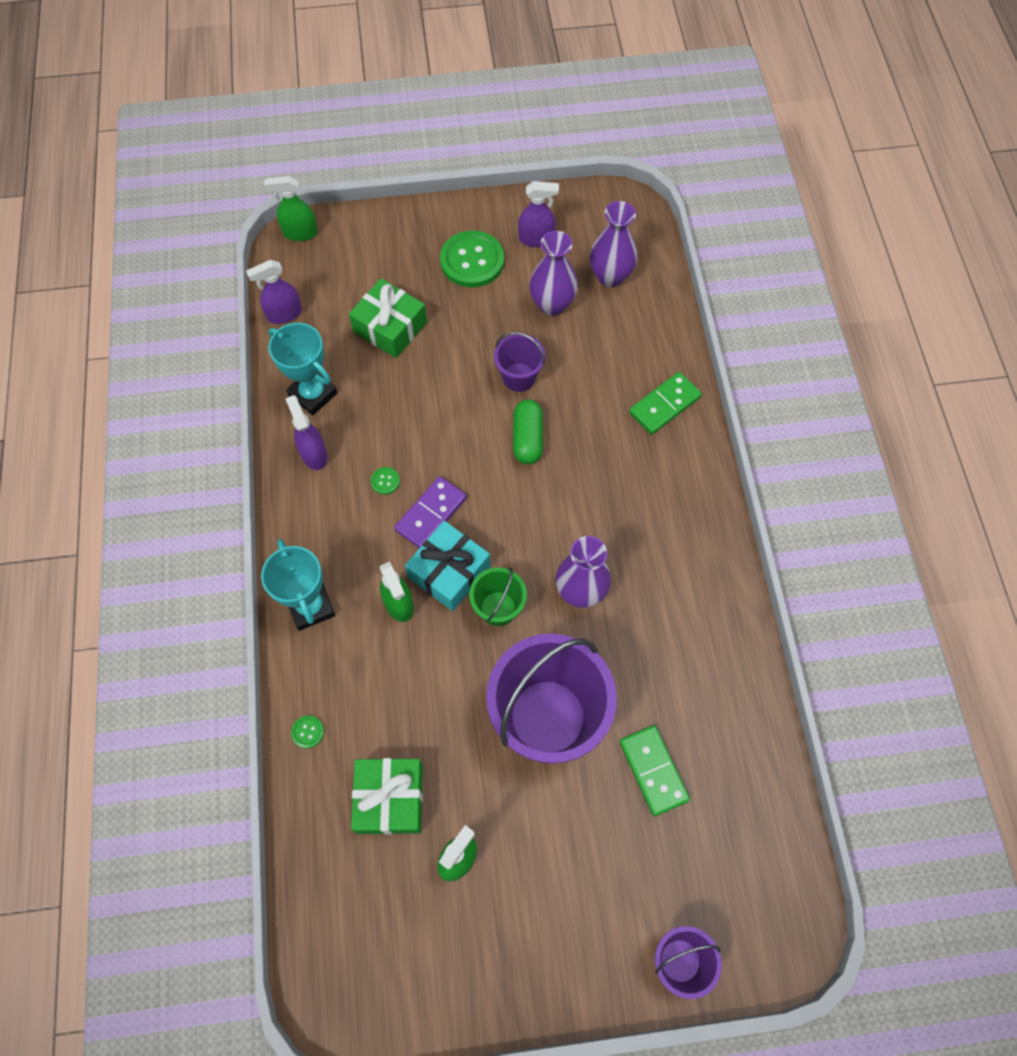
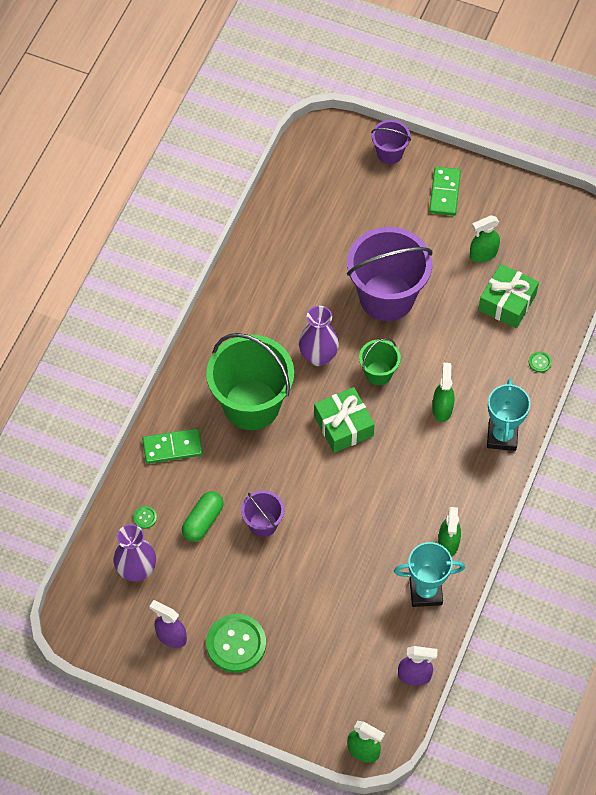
camera: 150 degrees left, 5 degrees down
turquoise trophy [268,323,338,415] -> turquoise trophy turned 75 degrees counterclockwise [394,542,465,607]
purple spray bottle [285,395,327,470] -> green spray bottle [438,507,461,557]
green gift [349,278,427,358] -> green gift moved to [314,387,375,453]
green button [371,467,400,495] -> green button moved to [133,506,157,529]
purple domino [394,476,467,548] -> none
turquoise gift [405,521,491,611] -> none
green capsule [513,399,543,464] -> green capsule moved to [182,491,224,542]
purple vase [529,231,578,316] -> none
green domino [620,725,690,816] -> green domino moved to [429,167,461,216]
none -> green bucket [206,333,294,430]

